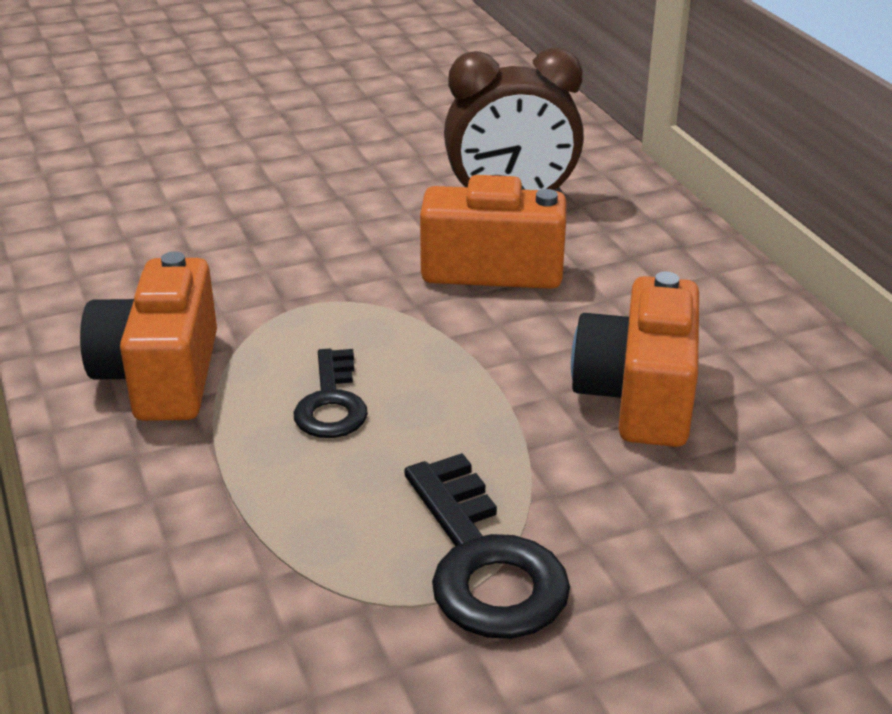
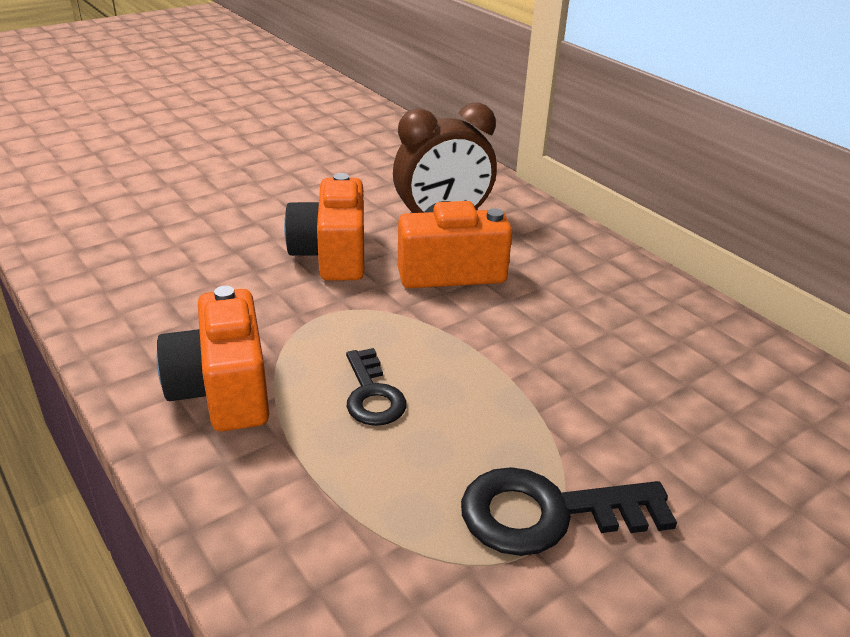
camera: 15 degrees left, 0 degrees up
black key [404,453,570,639] -> black key turned 120 degrees clockwise [461,467,677,556]
orange camera [571,272,699,447] -> orange camera moved to [284,173,364,281]

